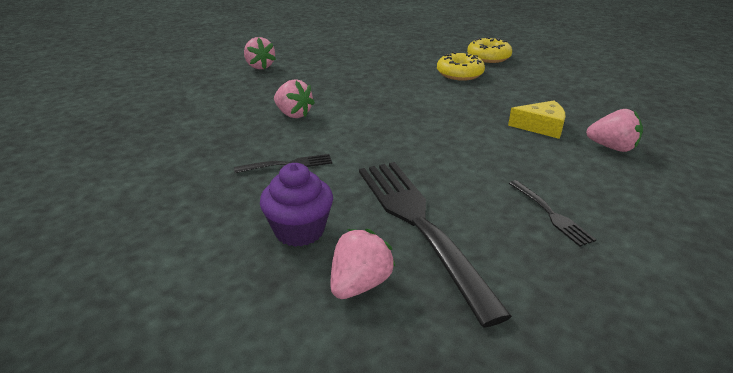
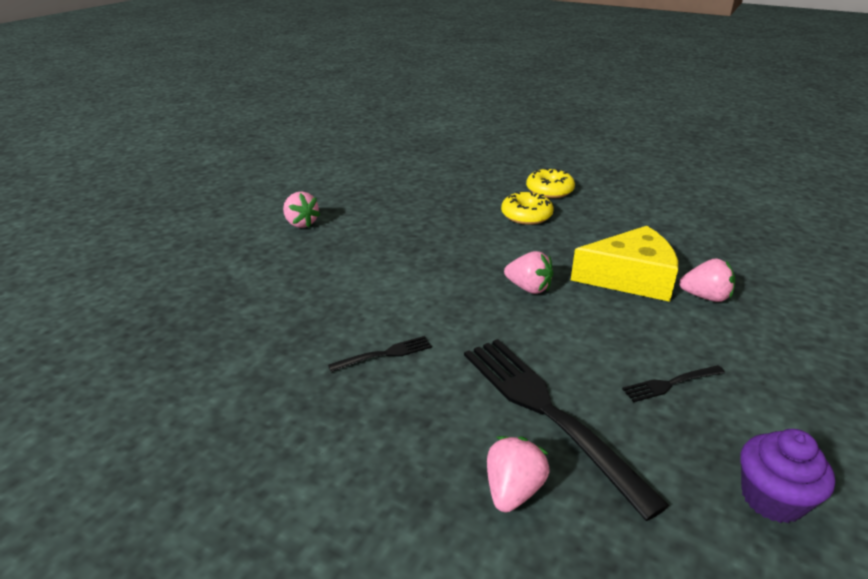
camera: 10 degrees left, 0 degrees up
purple cupcake [260,163,333,247] -> purple cupcake moved to [741,429,835,523]
pink strawberry [274,79,315,118] -> pink strawberry moved to [504,251,553,294]
yellow cheese [508,100,565,139] -> yellow cheese [571,226,678,302], size x1.78
black fork [509,180,597,247] -> black fork turned 105 degrees clockwise [622,365,725,402]

